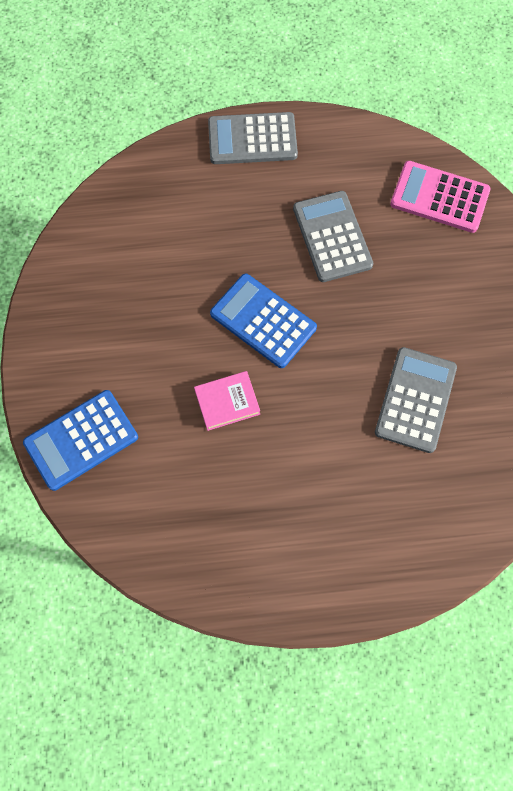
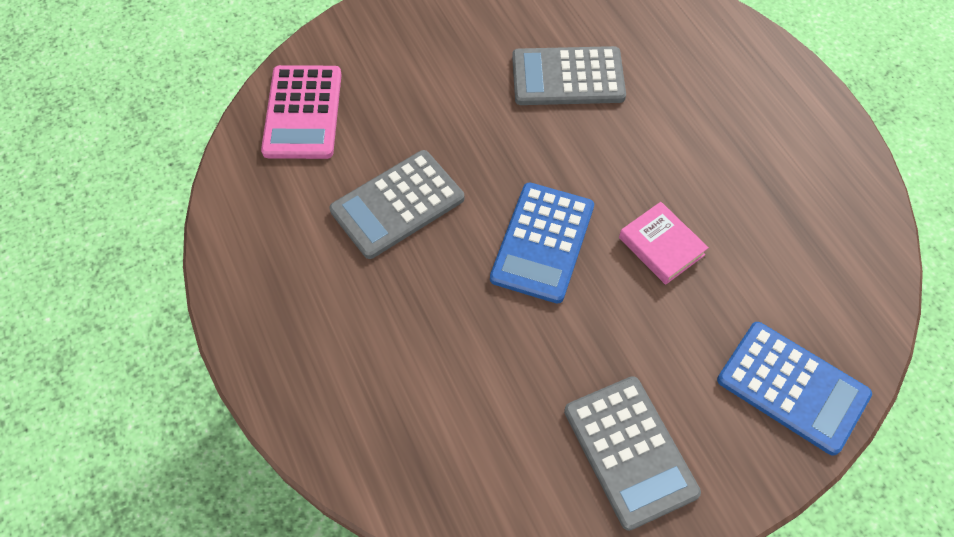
camera: 110 degrees left, 10 degrees down
grey calculator [208,112,298,164] -> grey calculator moved to [564,376,701,531]

